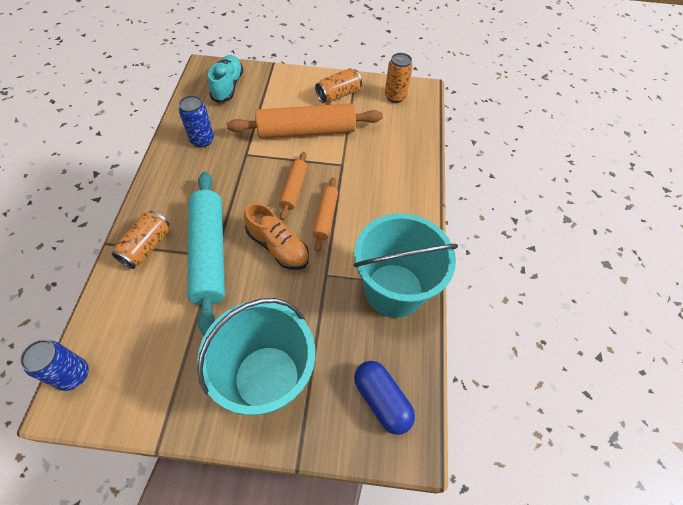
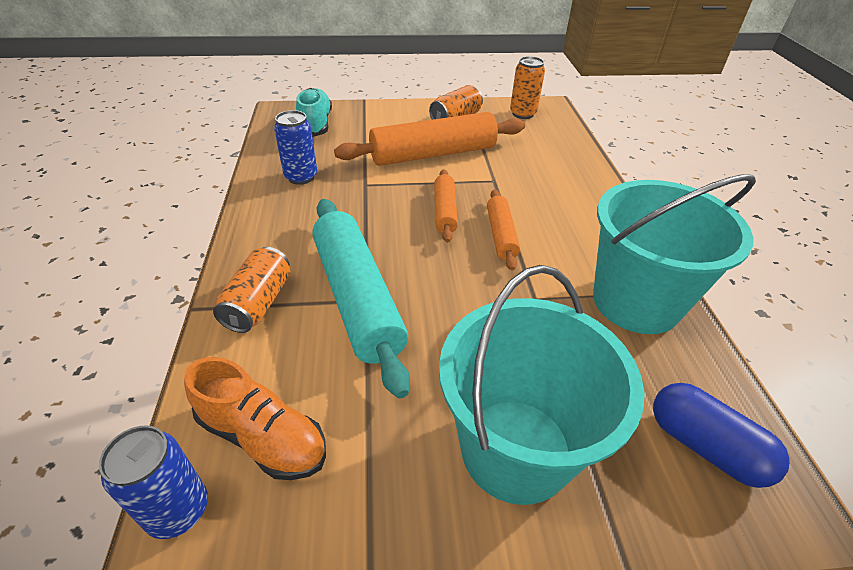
camera: 10 degrees left, 15 degrees down
orange shoe [244,203,309,270] -> orange shoe moved to [184,357,326,480]

